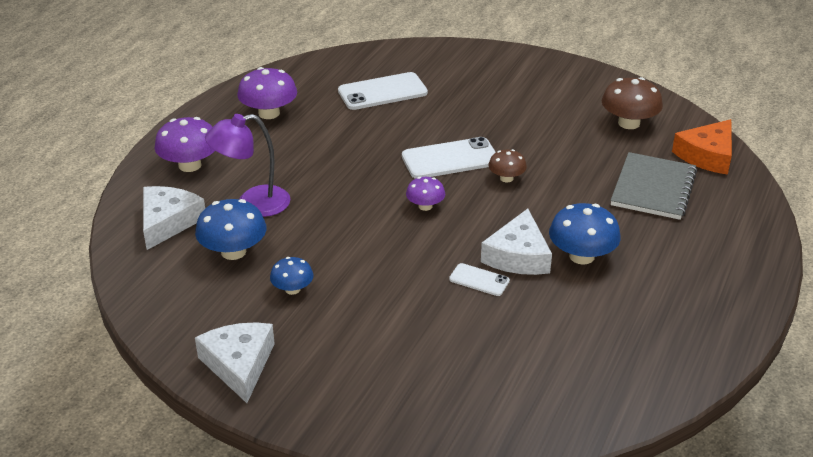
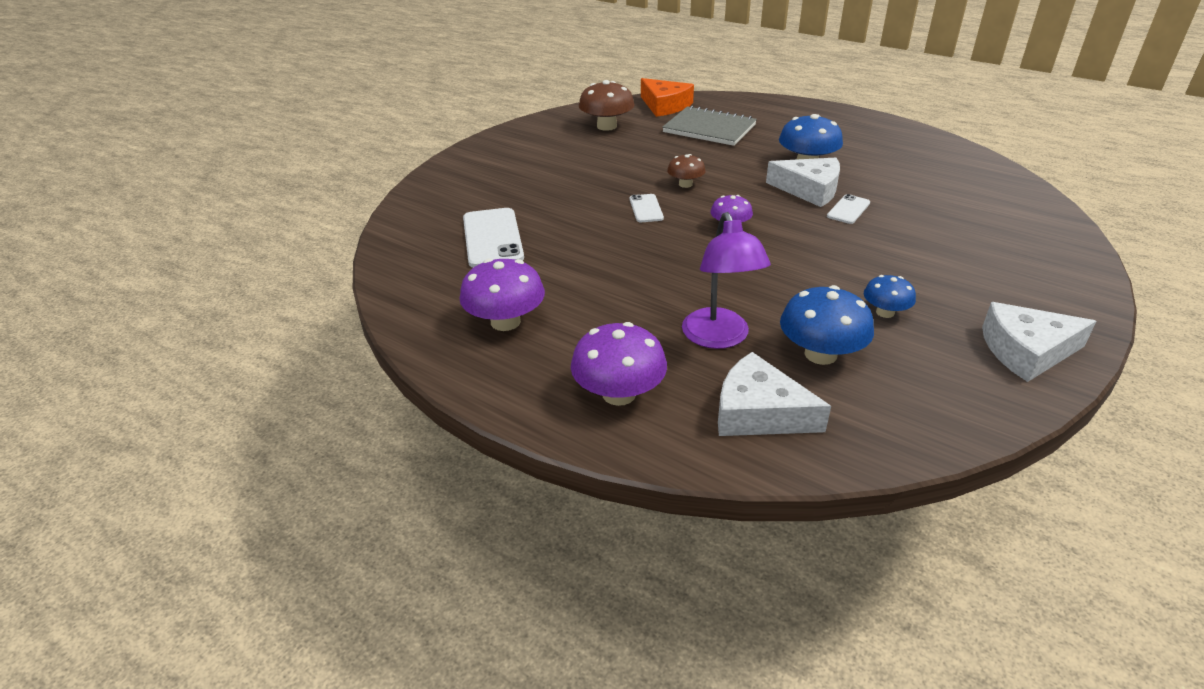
camera: 80 degrees left, 0 degrees up
white phone [402,137,496,179] -> white phone [630,194,664,222], size x0.53

